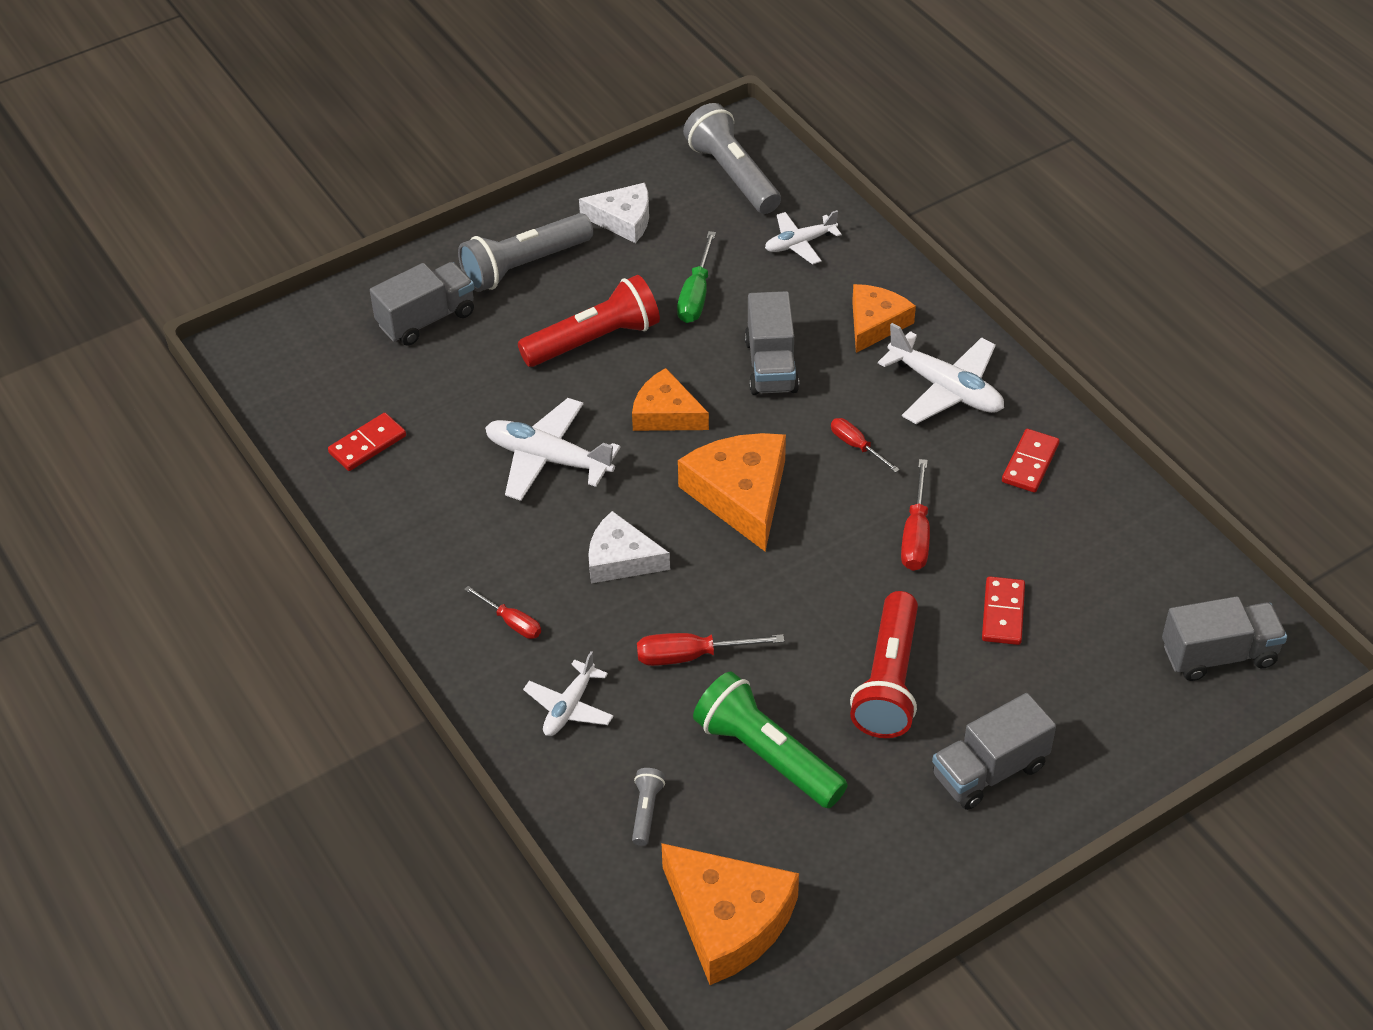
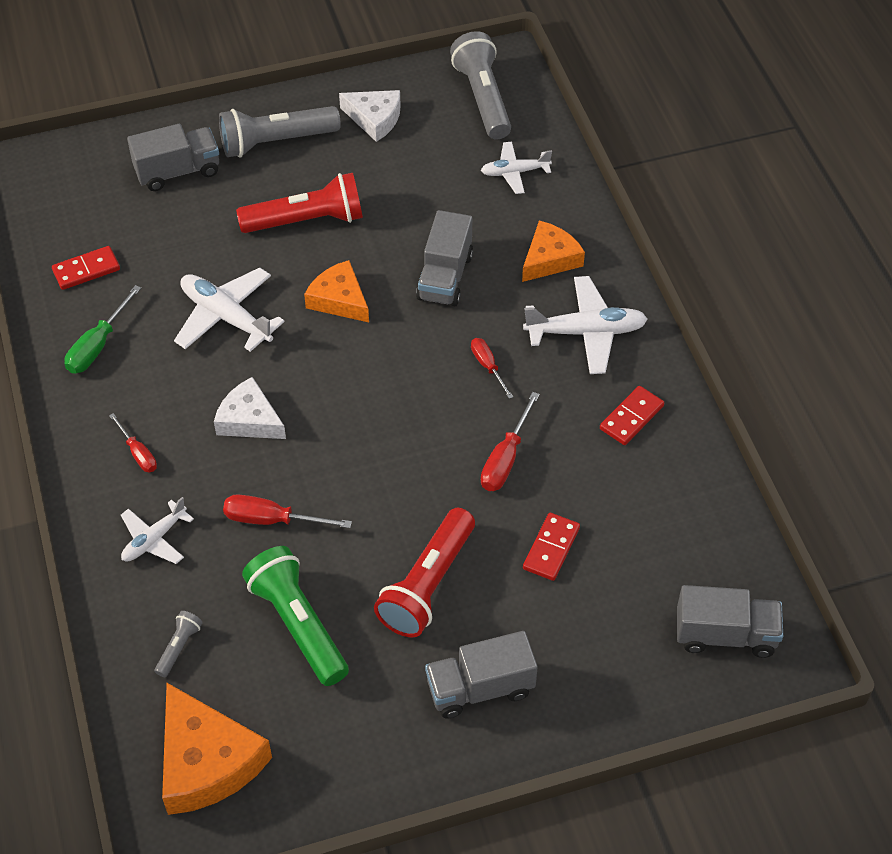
camera: 15 degrees right, 5 degrees up
green screwdriver [677,231,716,323] -> green screwdriver moved to [64,285,141,373]
orange cheese [678,433,786,551] -> none
white plane [878,323,1004,424] -> white plane turned 60 degrees counterclockwise [523,276,647,374]

